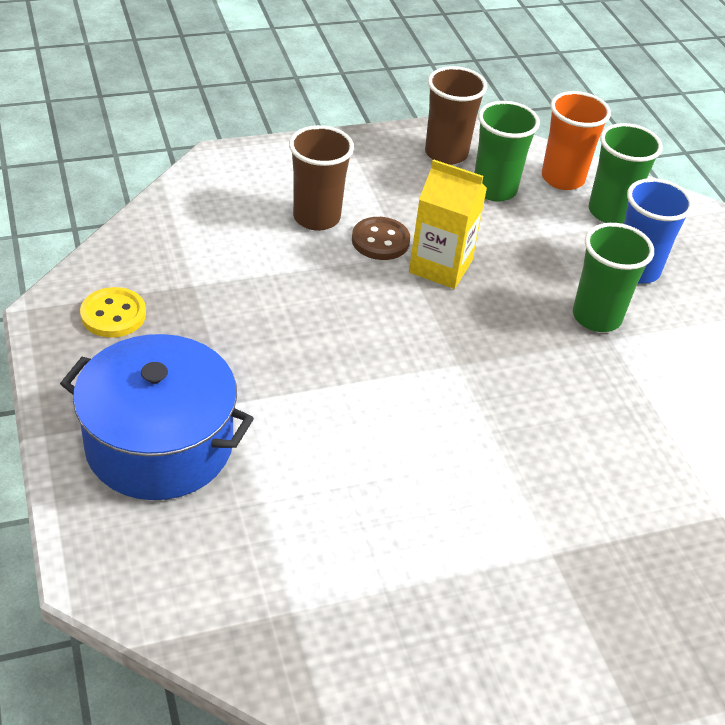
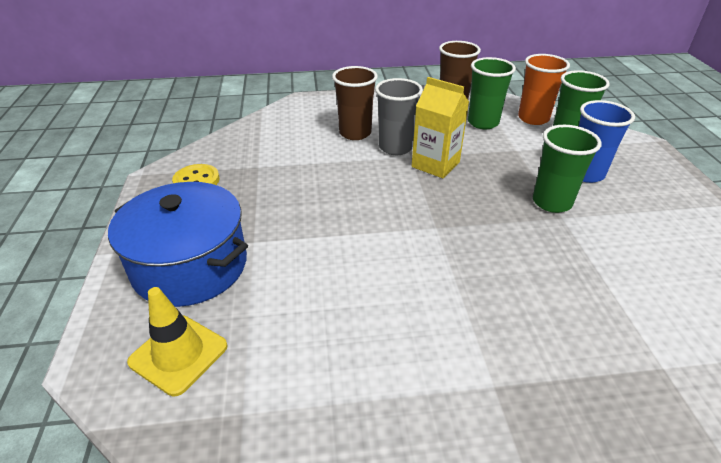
camera: 15 degrees right, 5 degrees down
brown button [352,217,410,260] -> grey cup [375,78,423,155]
none -> yellow traffic cone [127,287,228,396]

